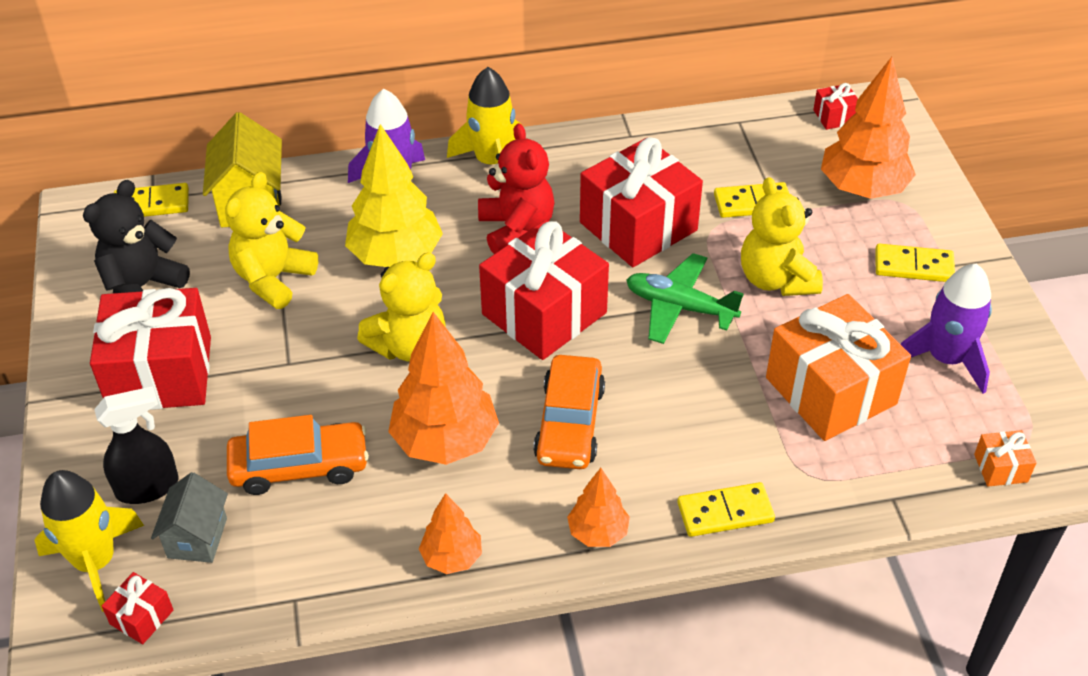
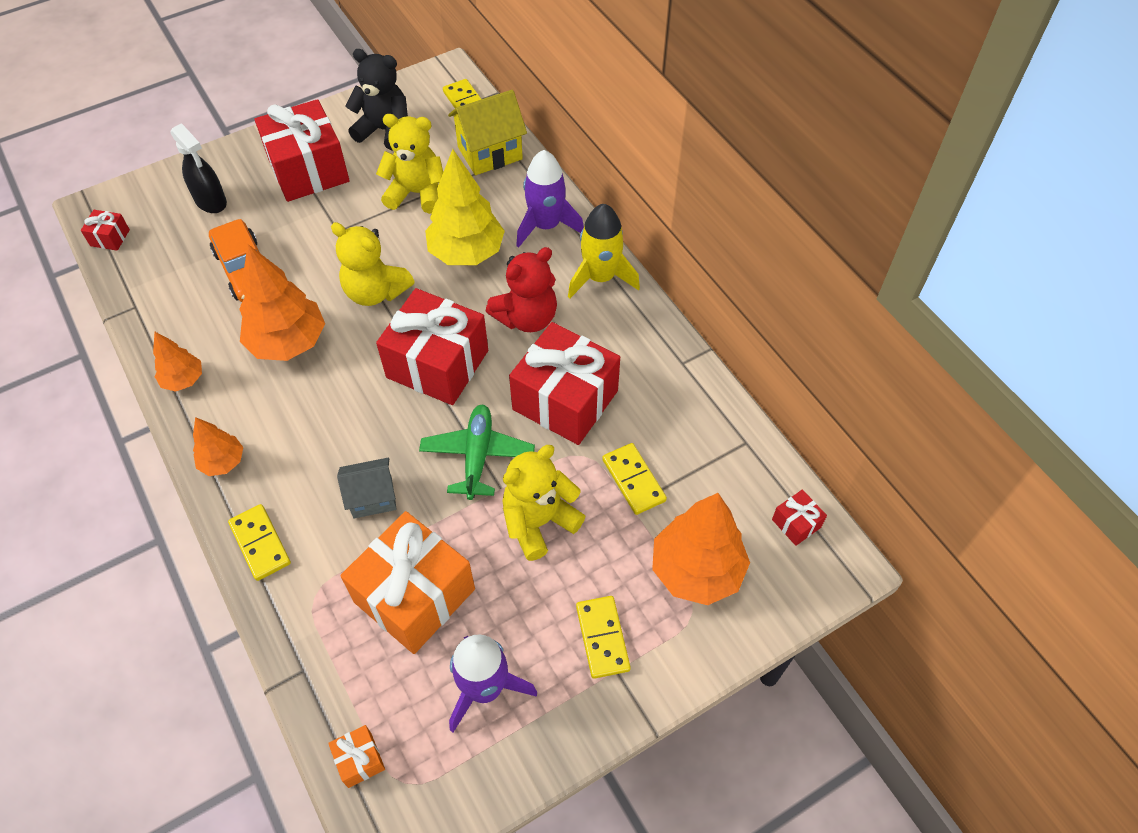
camera: 70 degrees right, 10 degrees up
yellow rocket [34,470,144,612] -> none
grey house [151,472,228,563] -> grey house moved to [337,458,397,518]
orange car [533,355,605,469] -> none

